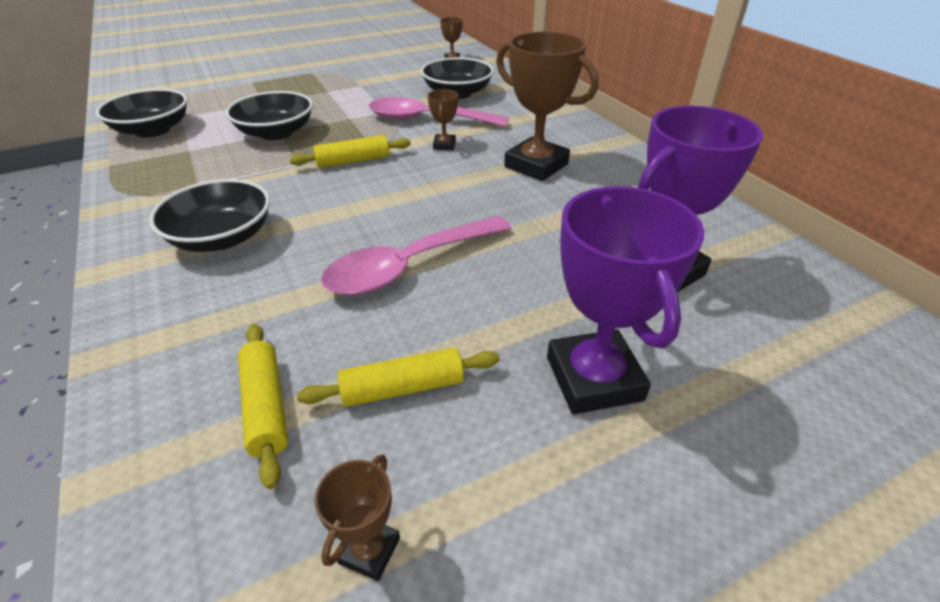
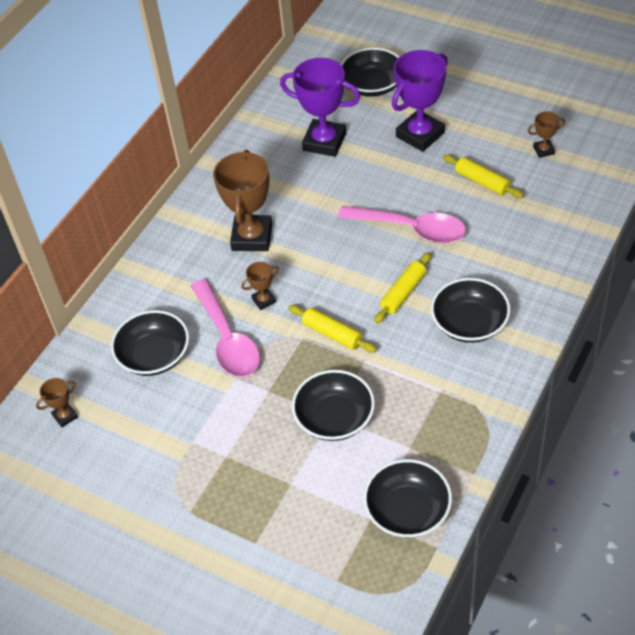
camera: 120 degrees left, 10 degrees up
yellow rolling pin [238,324,288,489] -> yellow rolling pin moved to [374,252,431,324]
none -> black bowl [341,48,400,97]

